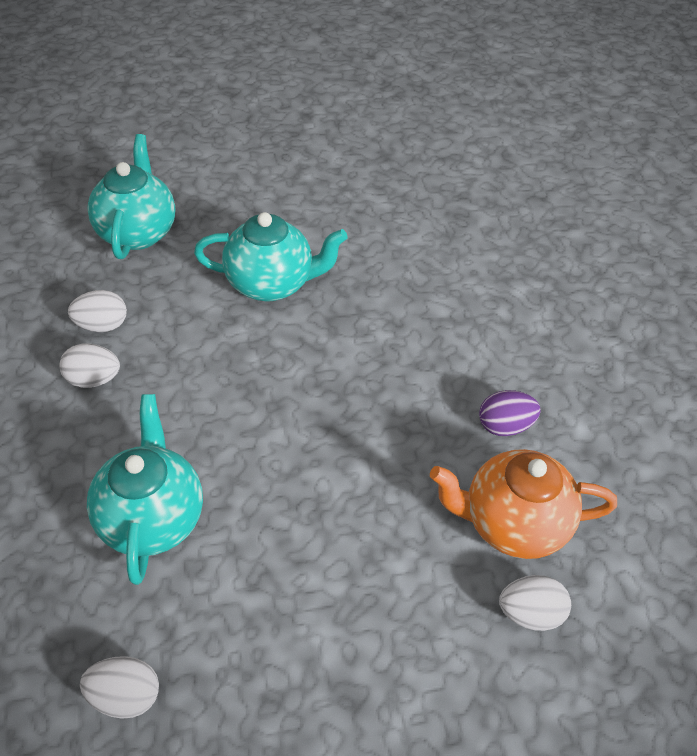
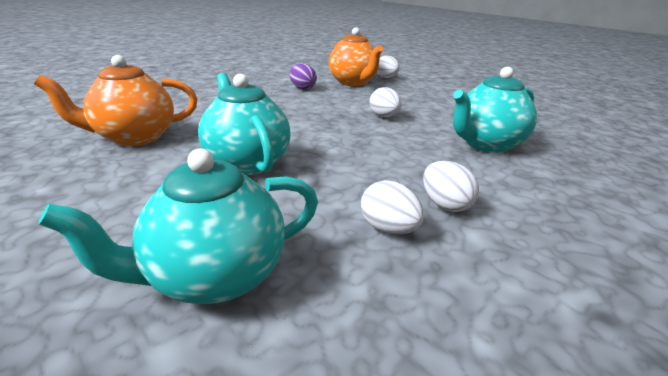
camera: 120 degrees left, 20 degrees down
white egg [80,656,159,719] -> white egg moved to [370,87,402,117]
none -> orange teapot [34,55,198,146]

